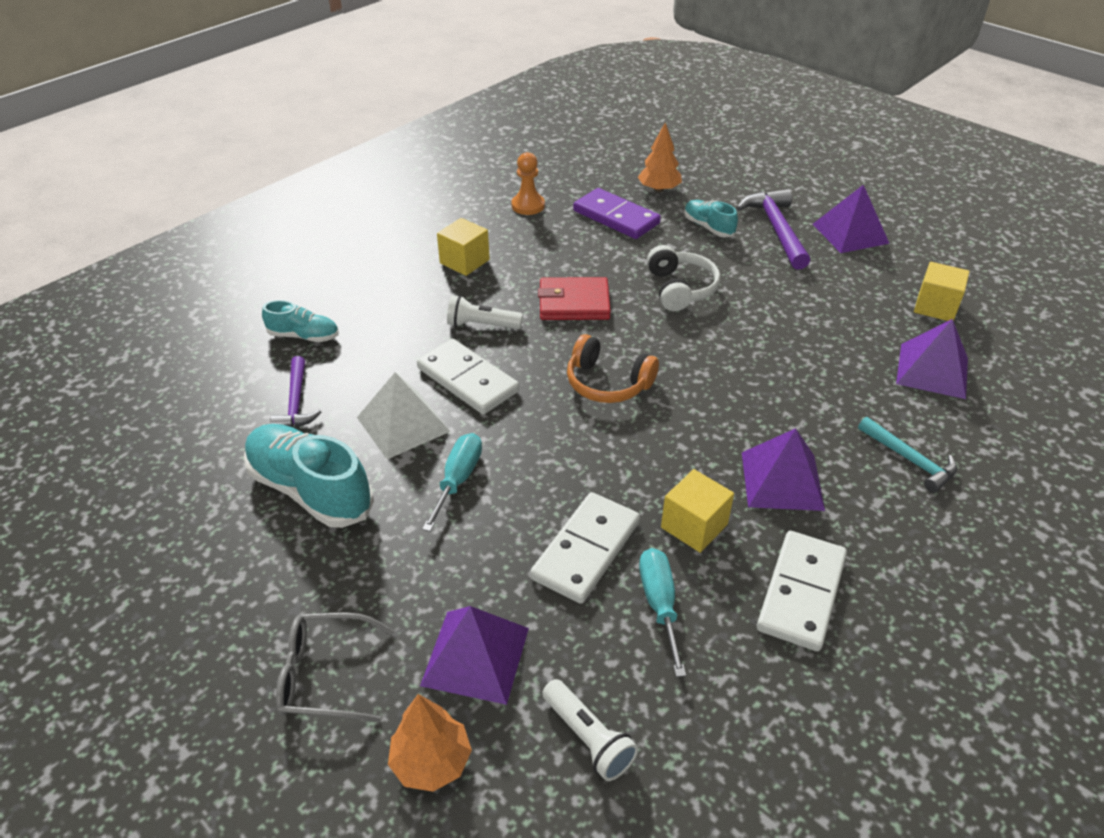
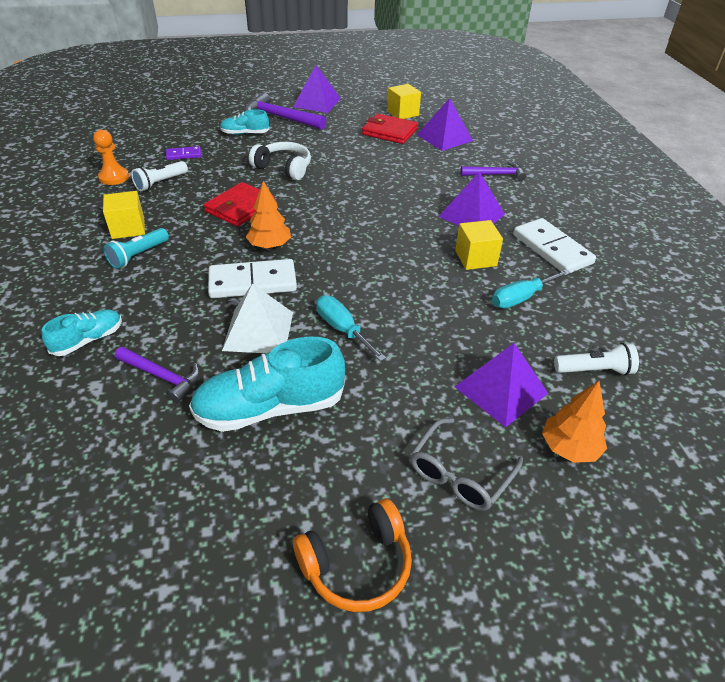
camera: 55 degrees left, 0 degrees up
white flashlight [447,295,523,329] -> white flashlight moved to [131,161,188,191]
white domino [530,492,640,604] -> none
orange headphones [567,334,659,403] -> orange headphones moved to [293,499,412,612]
purple domino [573,188,661,239] -> purple domino [166,146,201,160], size x0.52
orange tree [638,123,682,192] -> orange tree moved to [246,181,291,249]
turquoise screwdriver [639,548,686,677] -> turquoise screwdriver turned 60 degrees counterclockwise [492,269,571,308]
turquoise hammer [858,417,957,493] -> purple hammer [460,161,526,181]
none -> turquoise flashlight [103,228,169,269]
none -> red wallet [362,114,418,144]

